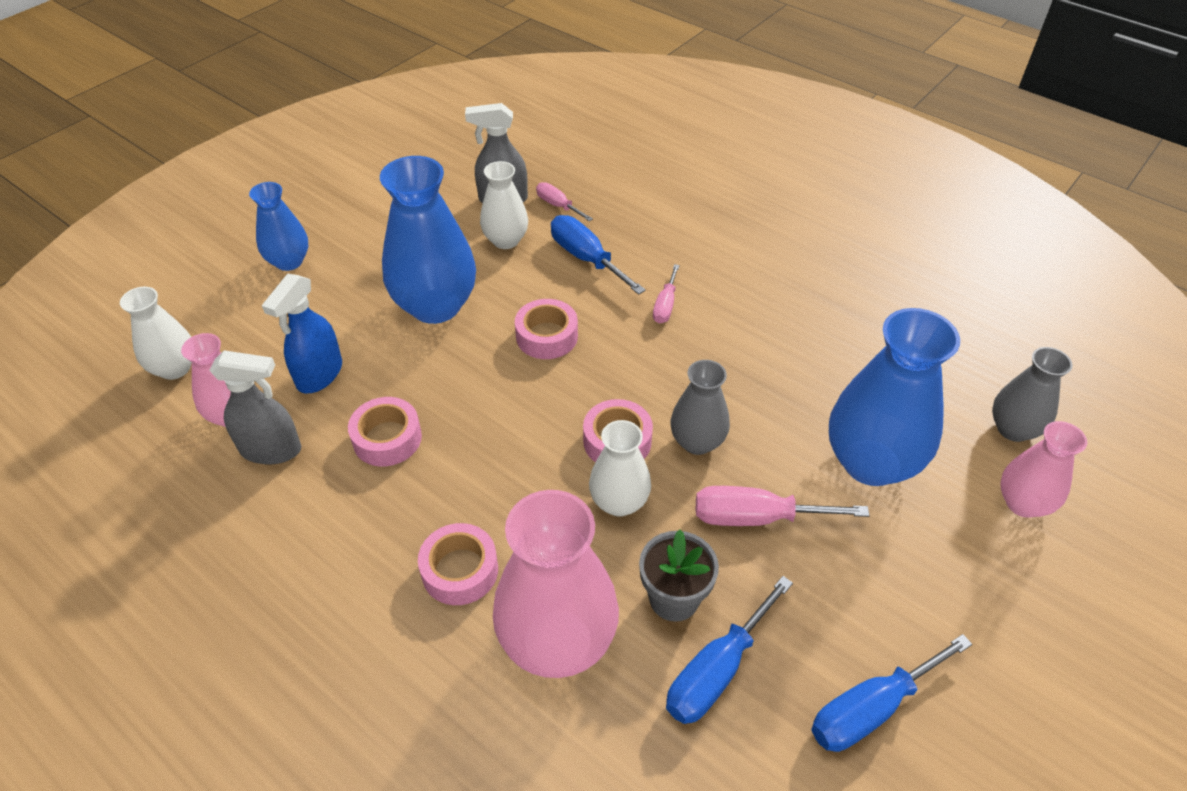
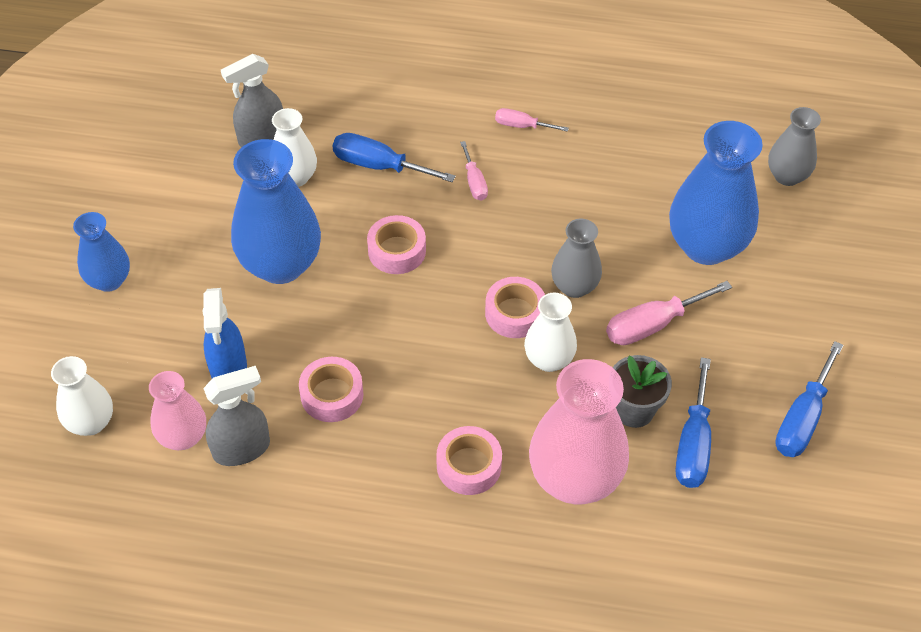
camera: 30 degrees left, 5 degrees up
pink screwdriver [536,182,593,221] -> pink screwdriver moved to [495,108,569,132]
pink vase [1000,421,1087,518] -> none

